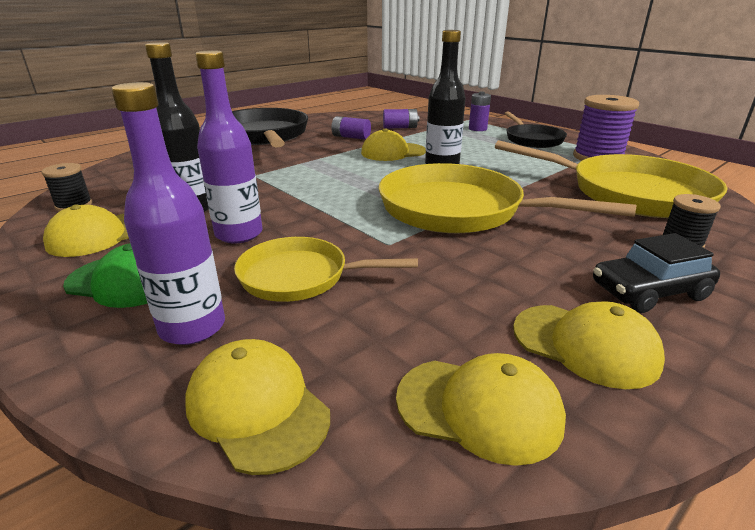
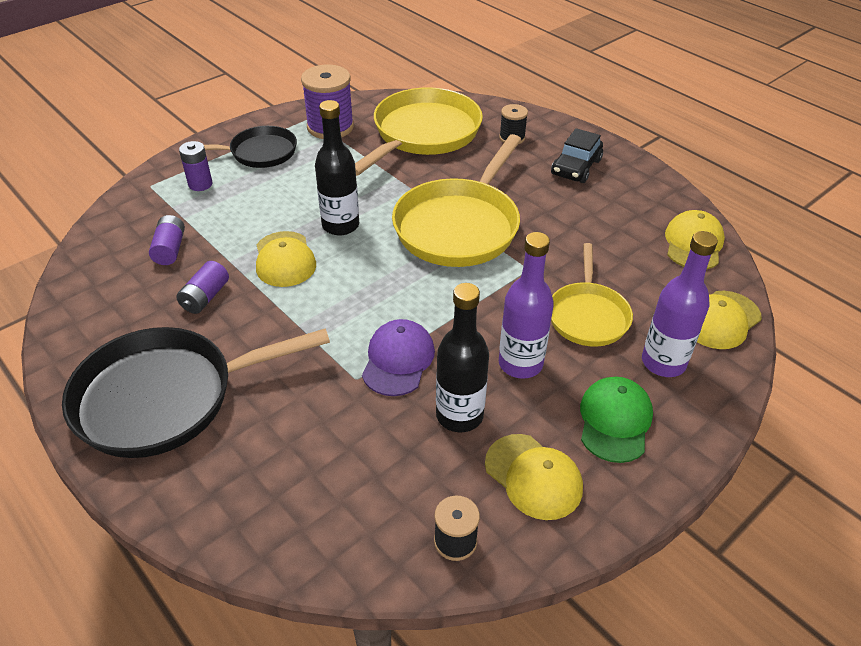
camera: 90 degrees left, 15 degrees up
yellow cap [513,301,665,389] -> none
black car [593,233,720,313] -> black car turned 45 degrees clockwise [551,128,603,183]
none -> purple cap [362,319,435,396]

